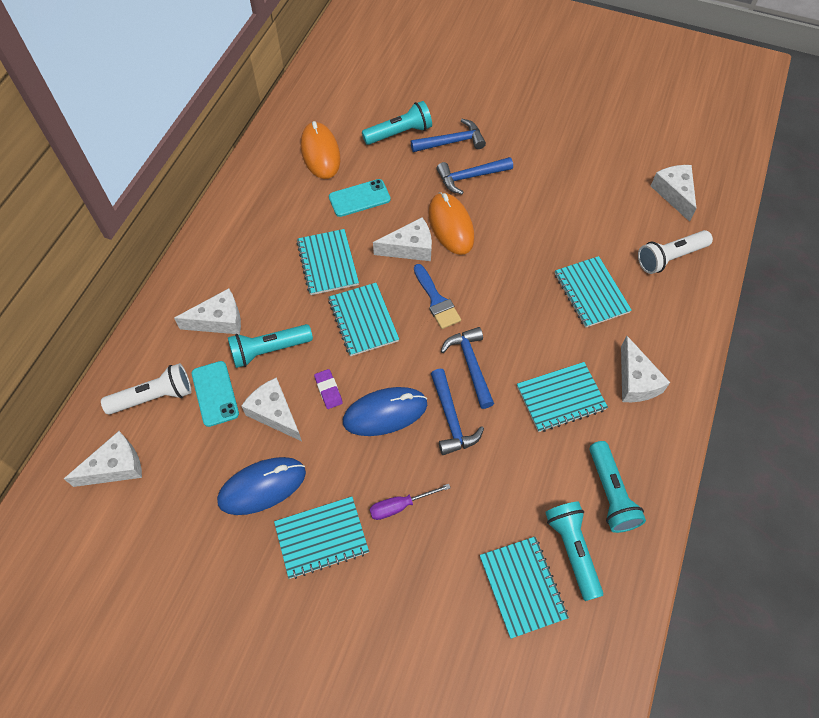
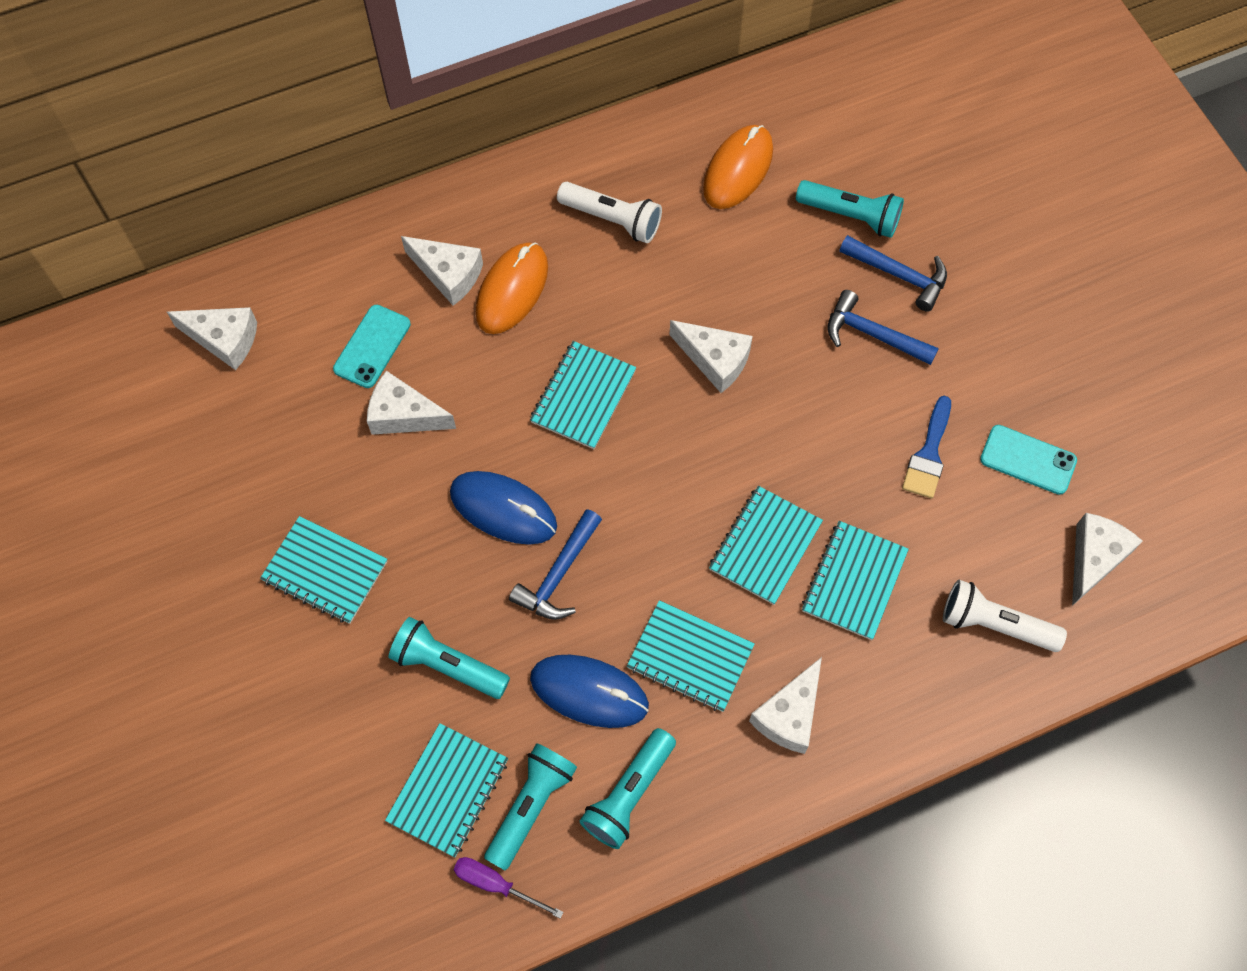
camera: 45 degrees right, 5 degrees up
white flashlight [101,363,191,415] -> white flashlight moved to [557,182,662,243]
blue mouse [217,457,306,515] -> blue mouse moved to [530,655,649,728]
turquoise flashlight [228,324,313,368] -> turquoise flashlight moved to [389,617,510,699]
white cheese [241,377,302,441] -> white cheese turned 75 degrees counterclockwise [367,371,456,435]
turquoise notebook [296,229,359,295] -> turquoise notebook moved to [709,486,823,605]
purple eraser [314,369,343,409] -> none
turquoise phone [329,179,391,217] -> turquoise phone moved to [980,425,1077,495]
purple screwdriver [369,484,451,520] -> purple screwdriver moved to [454,857,564,919]
blue brush [414,264,461,329] -> blue brush moved to [902,396,951,499]
orange mouse [428,192,474,255] -> orange mouse moved to [476,242,548,334]
blue hammer [441,327,494,409] -> none

